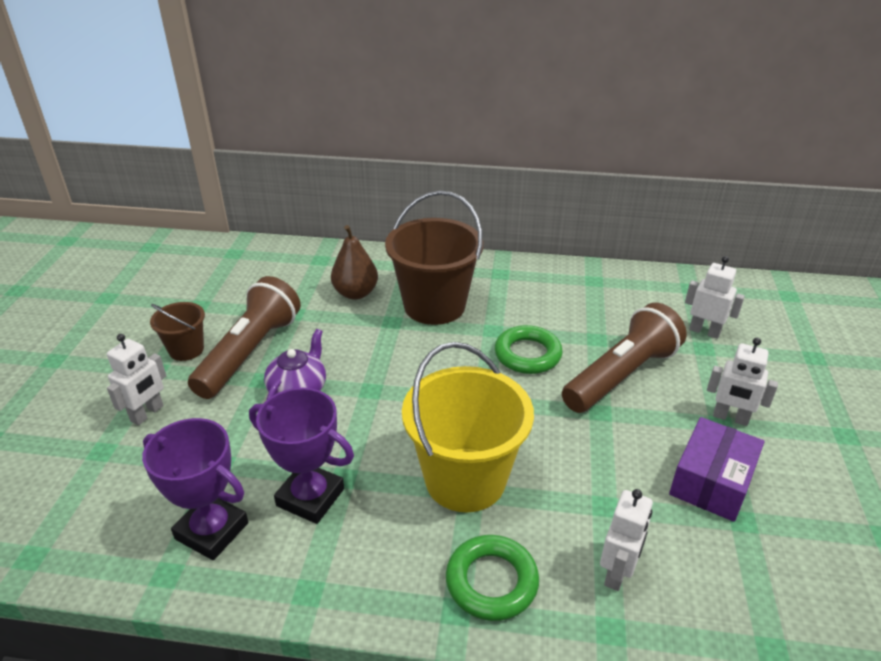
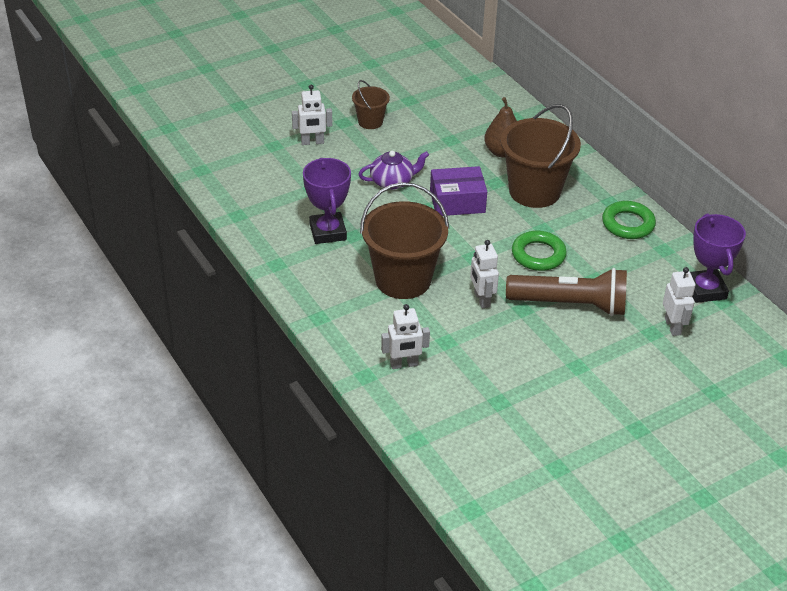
camera: 50 degrees right, 5 degrees up
purple trophy [142,418,248,560] -> purple trophy moved to [690,213,746,303]
brown flashlight [188,276,301,399] -> none
yellow bucket [402,342,534,512] -> brown bucket [360,182,449,299]
green ring [446,535,539,621] -> green ring moved to [602,201,656,239]
purple box [669,417,764,522] -> purple box moved to [430,166,487,216]
white robot [707,338,778,426] -> white robot moved to [470,240,499,308]

